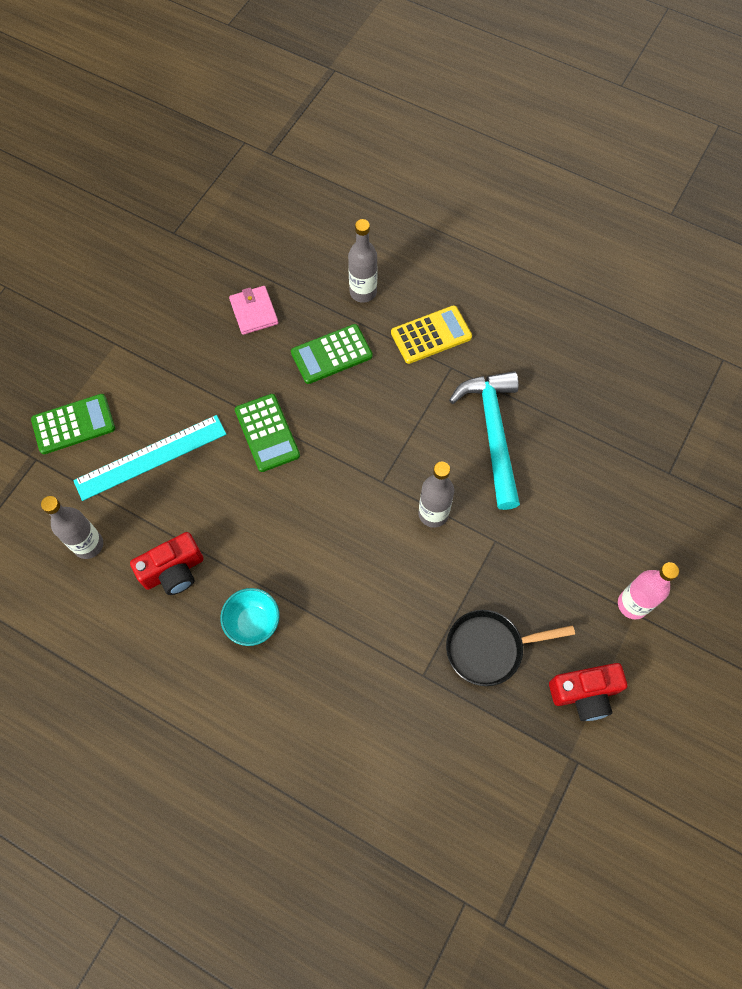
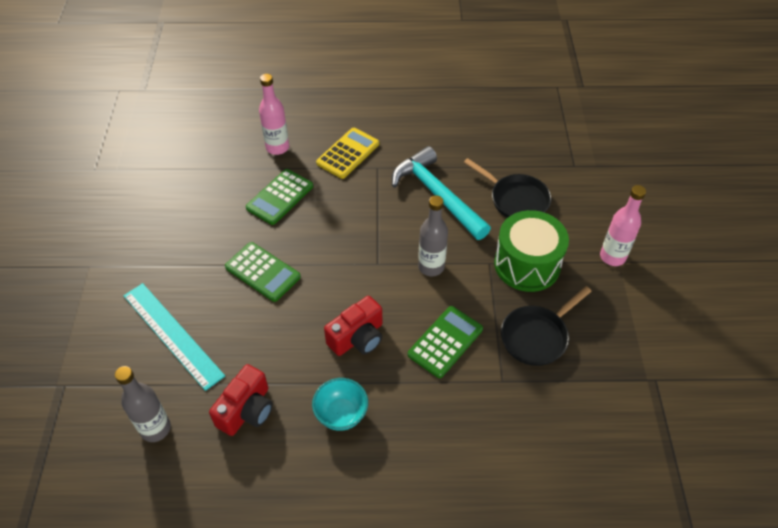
camera: 30 degrees left, 15 degrees down
green calculator [31,394,115,454] -> green calculator moved to [408,306,483,378]
turquoise ruler [73,415,227,501] -> turquoise ruler turned 75 degrees counterclockwise [123,283,225,391]
pink wallet [229,286,278,335] -> none
grey bottle [348,219,378,303] -> pink bottle [259,74,289,155]
red camera [549,663,627,721] -> red camera moved to [324,296,382,356]
none -> black pan [464,158,551,218]
none -> green drum [494,210,569,292]

